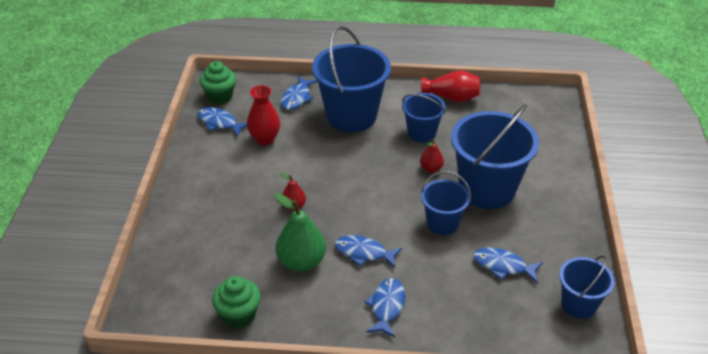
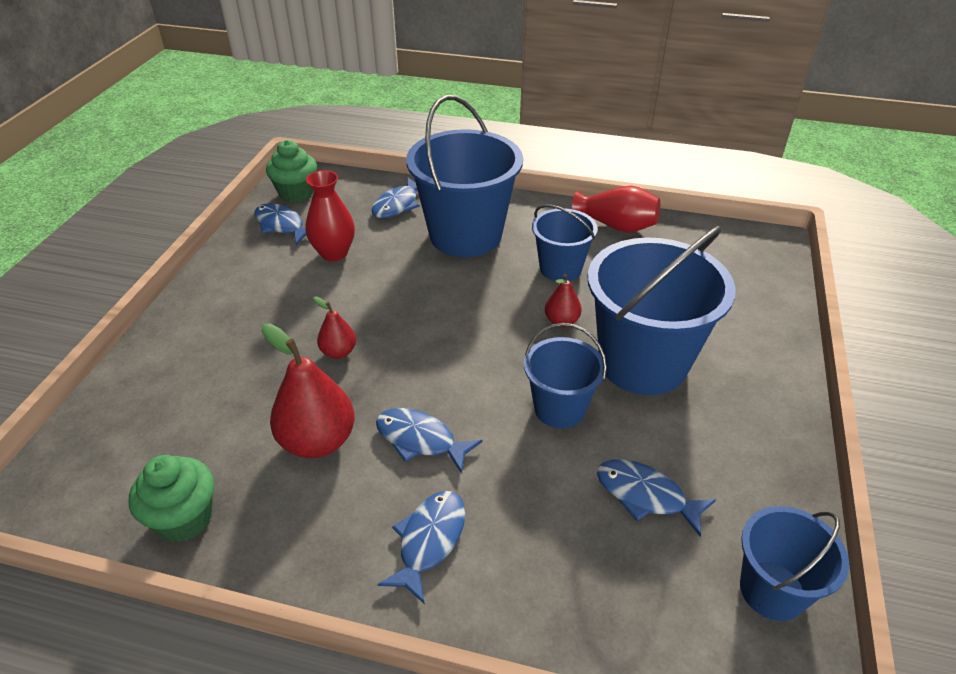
camera: 10 degrees right, 0 degrees up
green pear [274,193,326,272] -> red pear [261,324,355,458]

